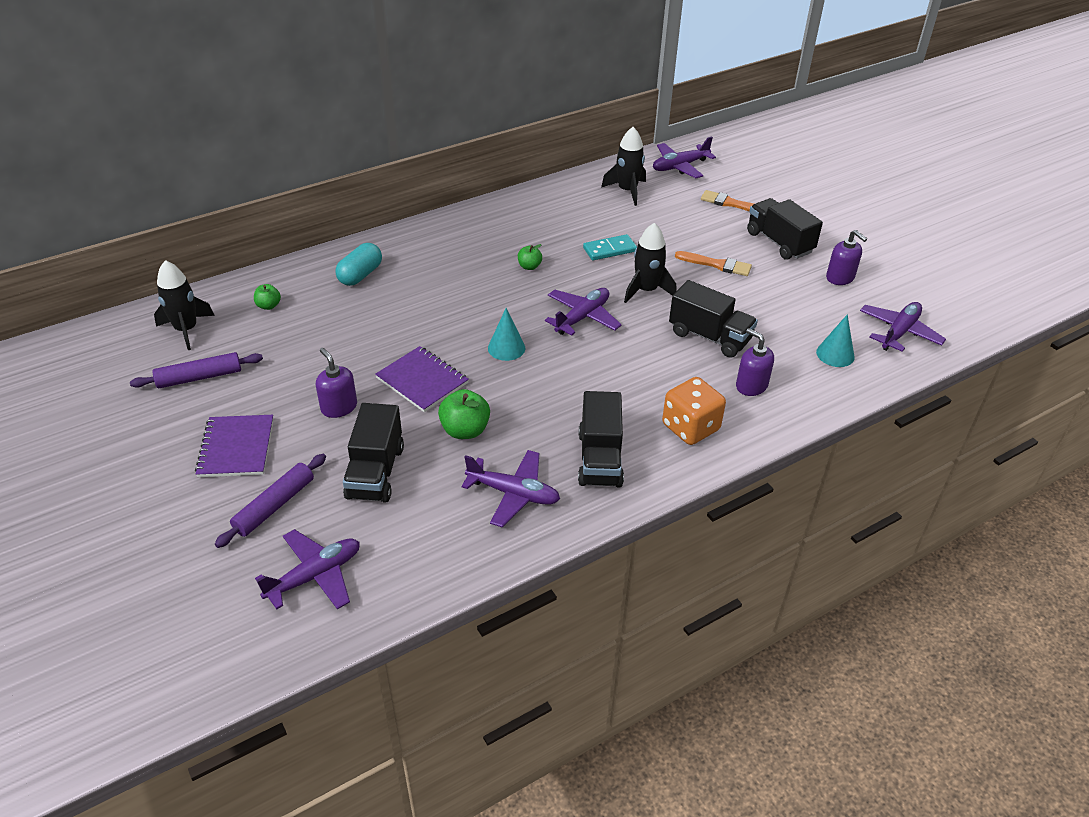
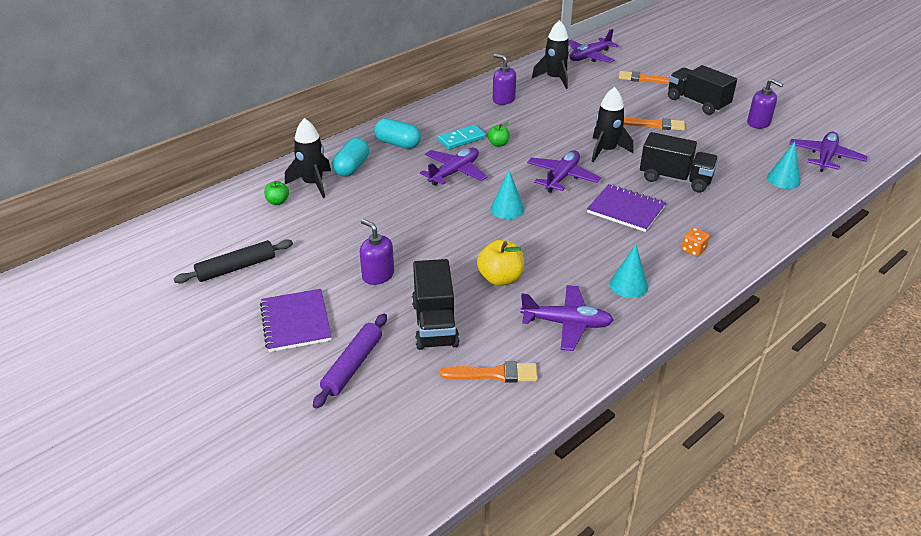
camera: 10 degrees left, 5 degrees down
purple rolling pin [130,352,263,388] -> black rolling pin [174,239,293,283]
black rocket [154,260,215,350] -> black rocket moved to [285,118,331,198]
purple plane [255,529,360,610] -> purple plane moved to [420,148,488,186]
purple notebook [375,346,469,412] -> purple notebook moved to [587,184,666,232]
green apple [438,389,490,439] -> yellow apple [477,240,524,286]
black truck [578,391,624,487] -> turquoise cone [610,244,648,298]
turquoise domino [583,234,637,260] -> turquoise domino moved to [438,125,486,149]
orange dice [662,377,726,445] -> orange dice [681,228,710,257], size x0.49
purple soap dispenser [736,328,774,396] -> purple soap dispenser moved to [493,54,516,105]
none -> turquoise capsule [374,118,421,149]
none -> orange brush [440,362,538,383]

